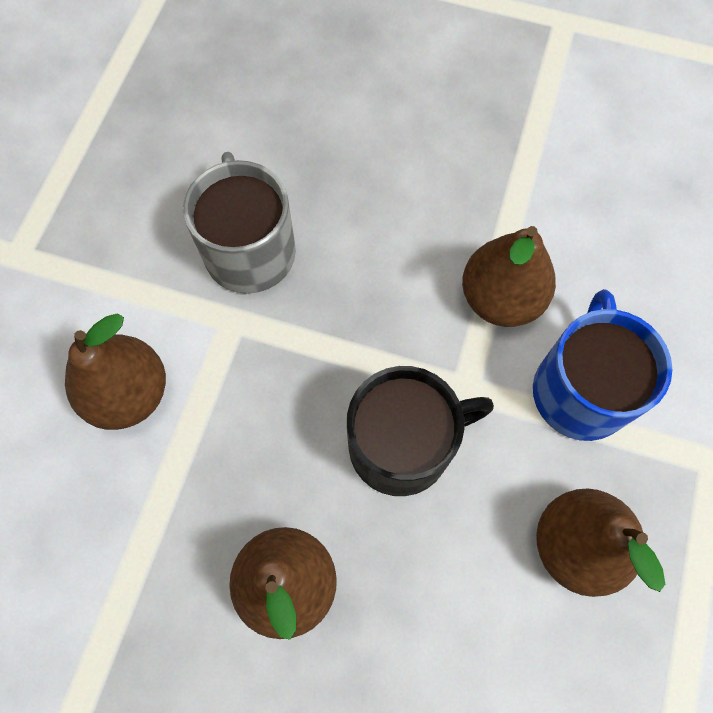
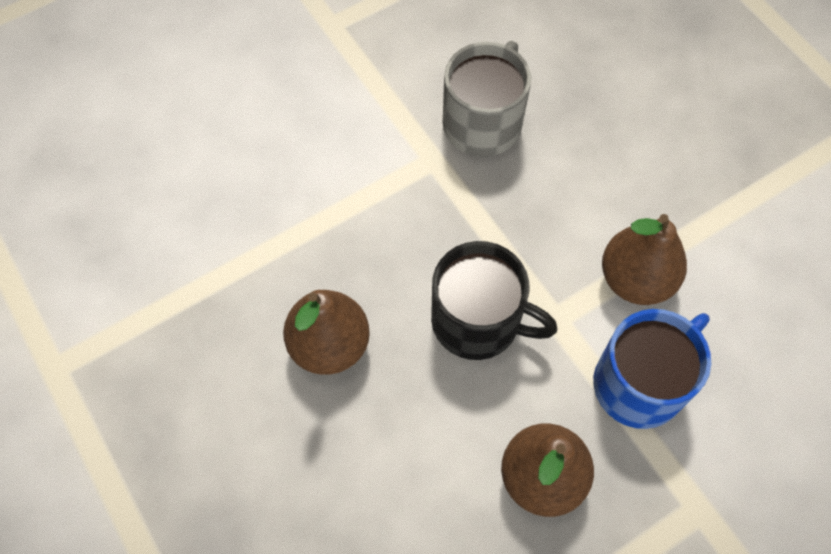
camera: 40 degrees right, 5 degrees down
brown pear [65,314,166,430] -> none

